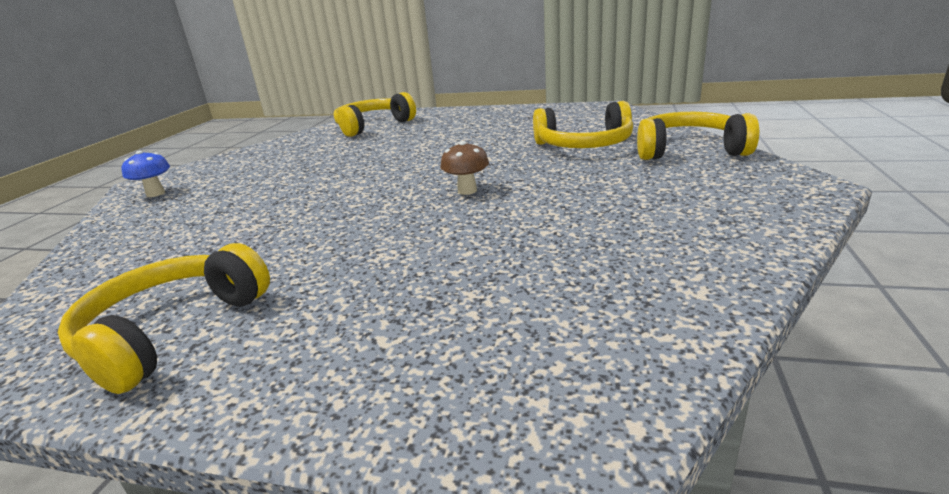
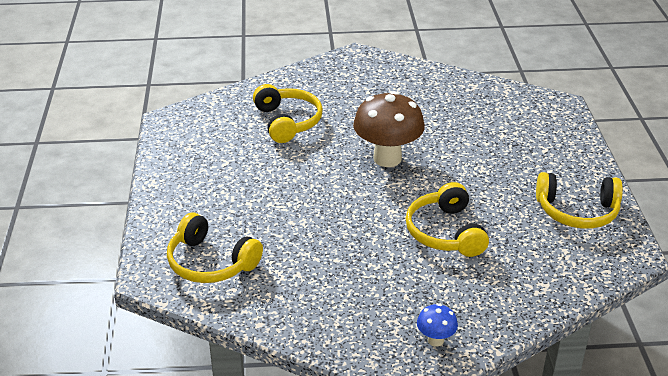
camera: 110 degrees left, 10 degrees up
brown mushroom [441,141,489,195] -> brown mushroom [353,91,425,167], size x2.16
yellow headphones [637,112,759,160] -> yellow headphones moved to [406,182,489,257]

